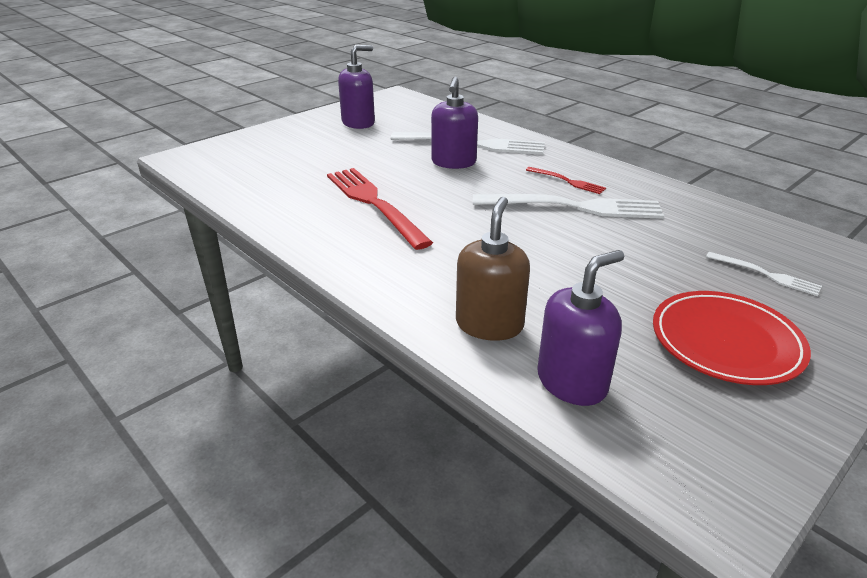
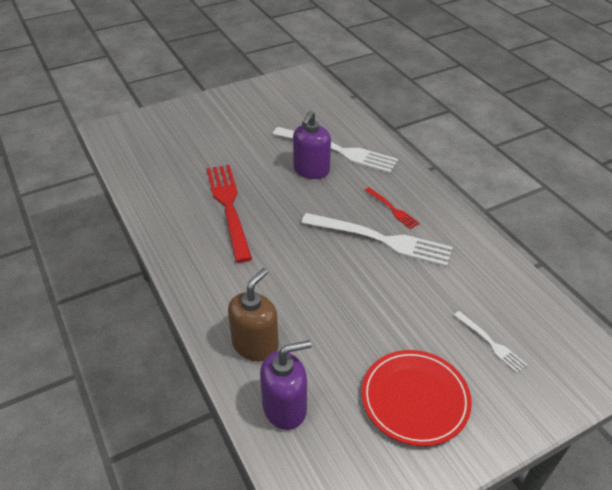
camera: 15 degrees right, 10 degrees up
purple soap dispenser [338,45,375,129] -> none

